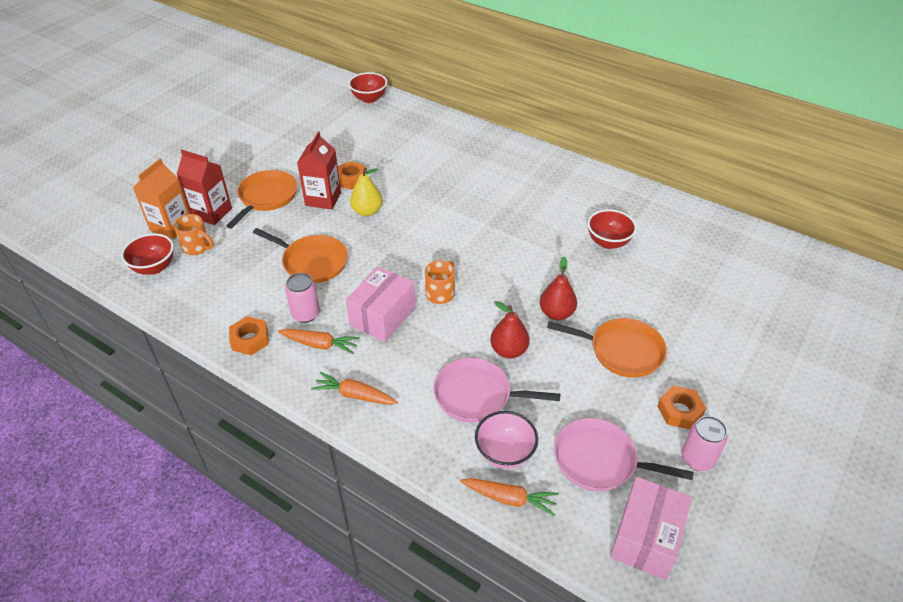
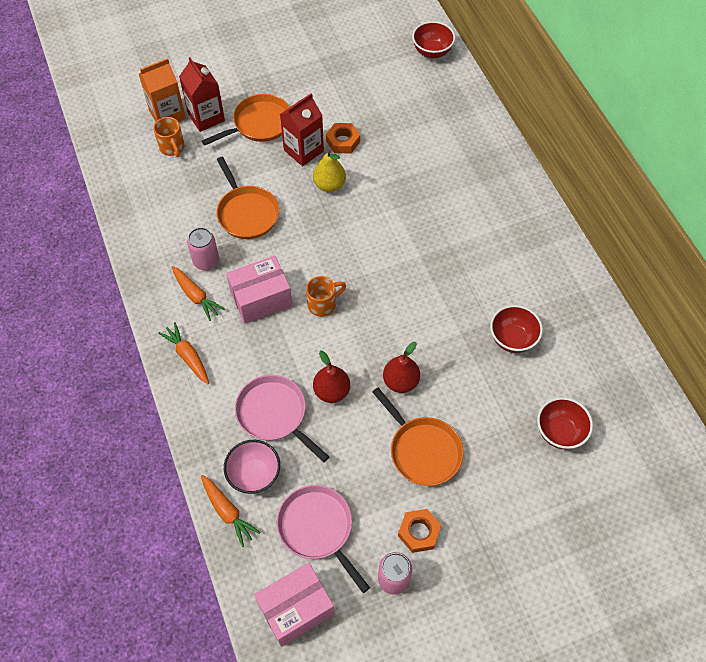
camera: 35 degrees right, 15 degrees up
red bowl [121,233,174,275] -> red bowl moved to [537,397,593,449]
orange nut [229,316,269,355] -> none

